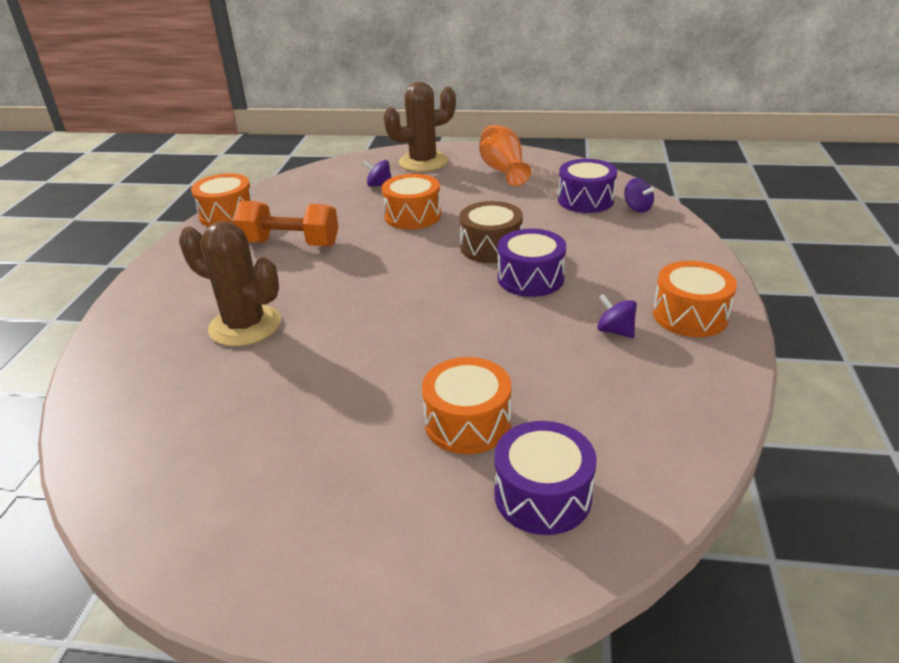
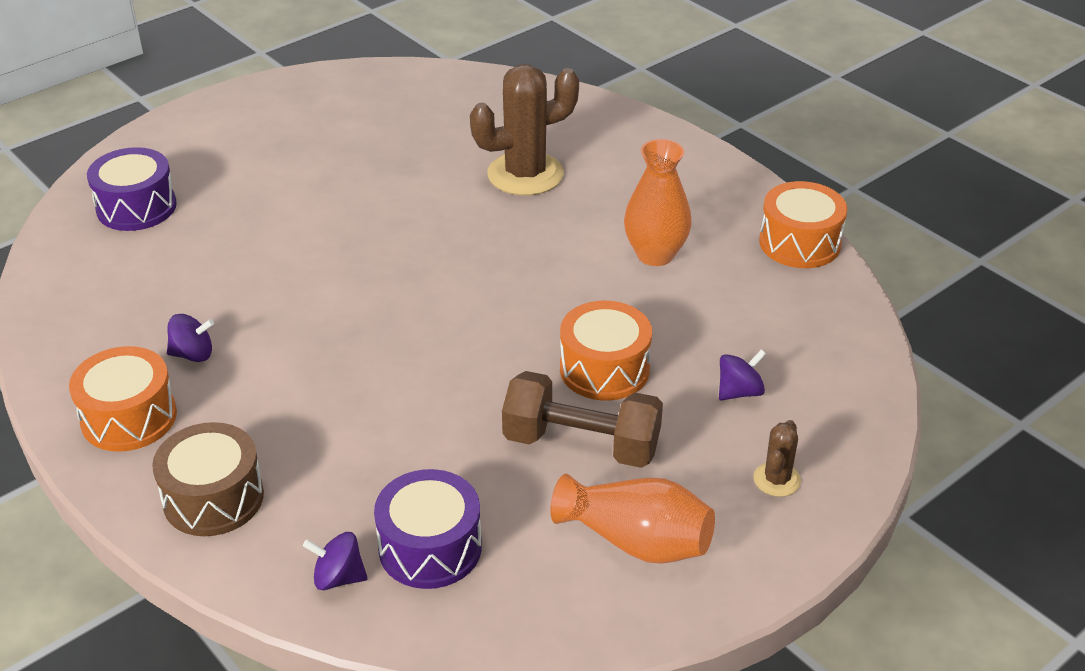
camera: 130 degrees right, 5 degrees up
orange dumbbell [233,201,338,246] -> orange vase [624,139,692,266]
brown cactus [384,82,456,172] -> brown cactus [753,420,801,497], size x0.48
orange drum [422,357,512,454] -> none
brown drum [459,201,523,263] -> brown drum moved to [152,422,264,536]
purple drum [498,229,566,297] -> none
none -> brown dumbbell [502,371,663,468]

